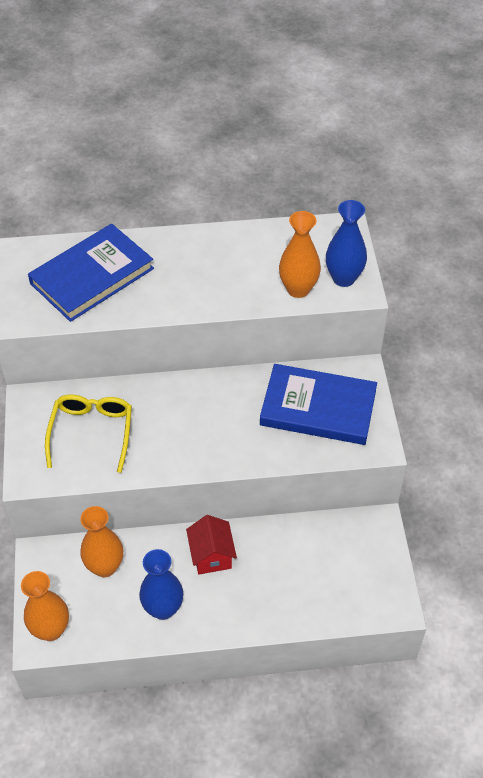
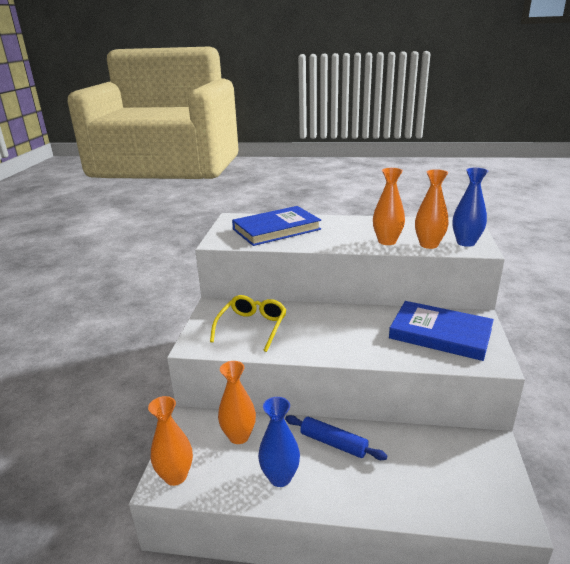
camera: 15 degrees right, 25 degrees down
red house [186,515,237,574] -> blue rolling pin [285,415,387,460]
none -> orange vase [373,168,405,245]

